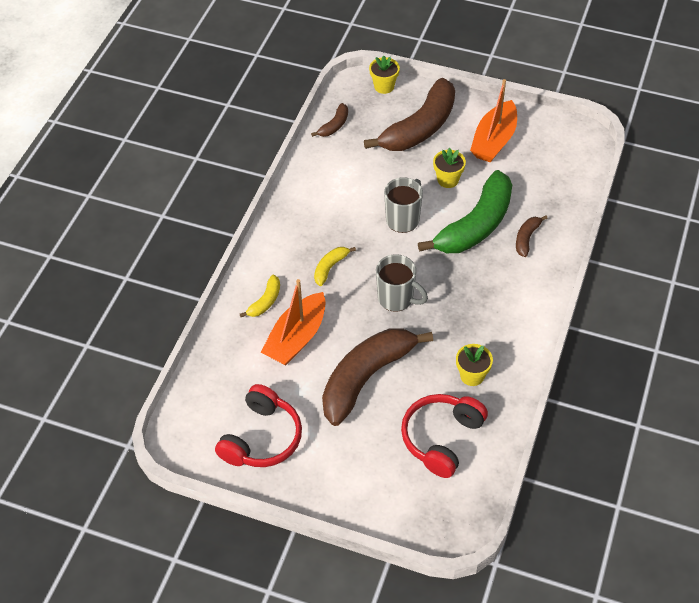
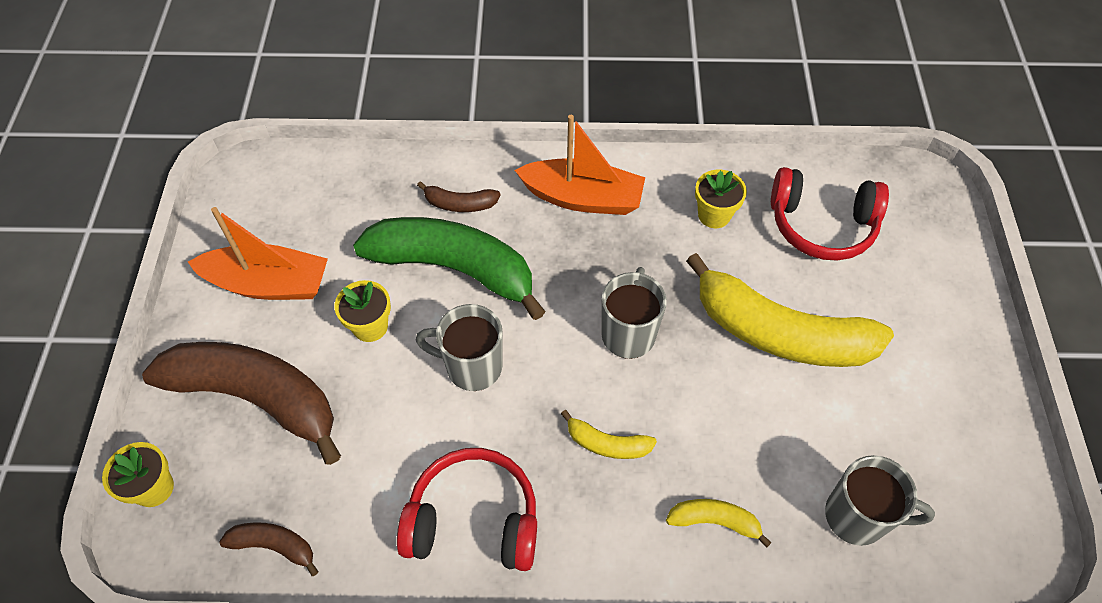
camera: 110 degrees left, 5 degrees up
red headphones [215,384,302,467] -> red headphones moved to [397,448,537,571]
orange boat [261,279,326,365] -> orange boat moved to [515,115,645,215]
brown banana [322,328,433,426] -> yellow banana [686,253,894,367]
none -> grey mug [825,455,935,546]

